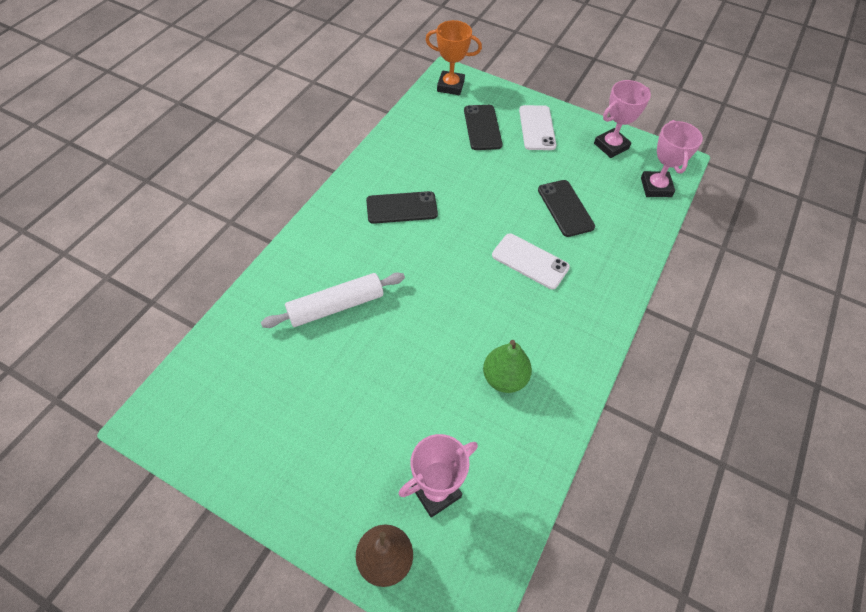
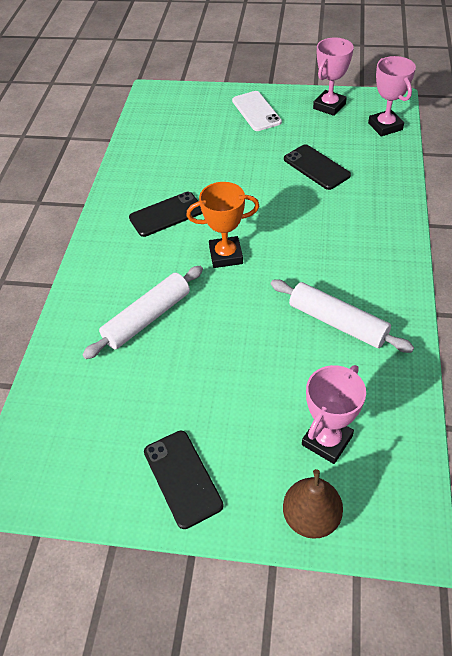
camera: 15 degrees left, 5 degrees down
orange trophy [425,20,482,95] -> orange trophy moved to [186,182,259,268]
black phone [464,105,503,150] -> black phone moved to [144,431,223,529]
green pear [483,340,532,393] -> white rolling pin [271,279,414,353]
white phone [492,233,570,289] -> none

